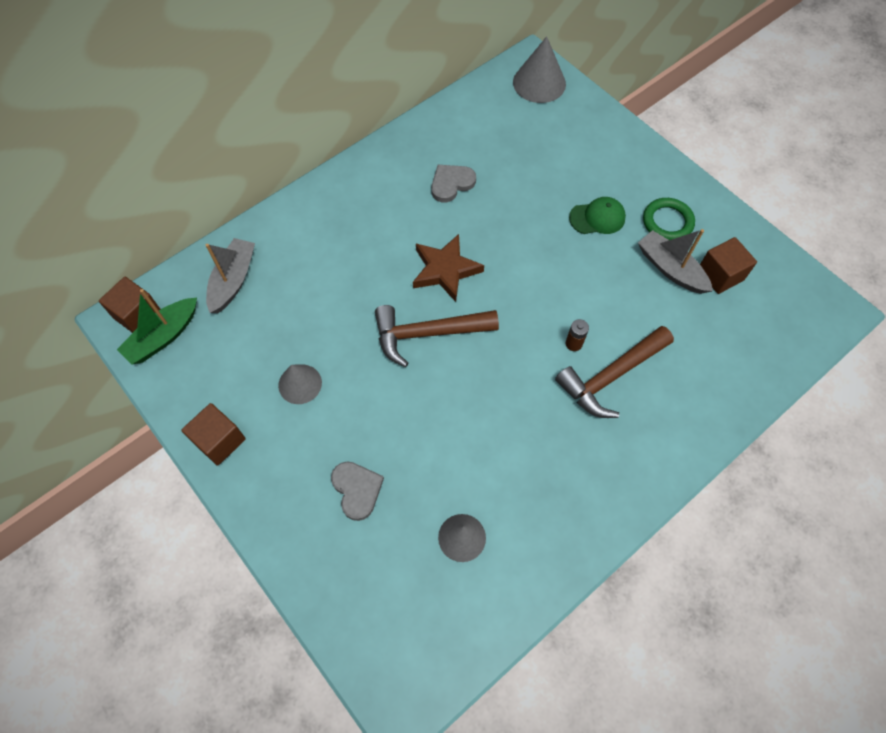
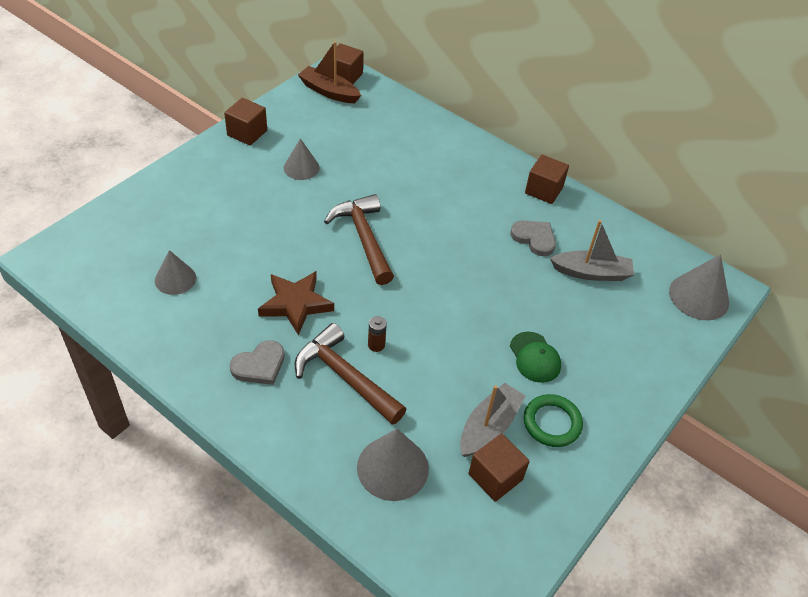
camera: 75 degrees right, 15 degrees down
green boat [117,289,197,365] -> brown boat [298,41,361,103]
grey boat [206,238,255,313] -> grey boat moved to [550,220,634,281]
grey heart [331,461,384,521] -> grey heart moved to [230,340,285,385]
brown star [413,234,484,302] -> brown star moved to [258,271,334,335]
none -> grey cone [357,429,429,501]
none -> brown cube [525,155,569,204]

